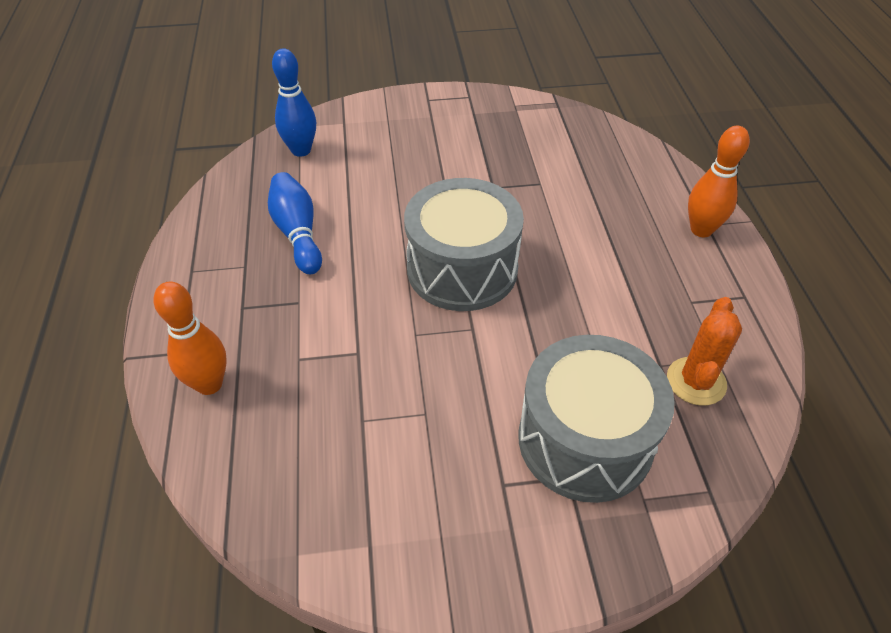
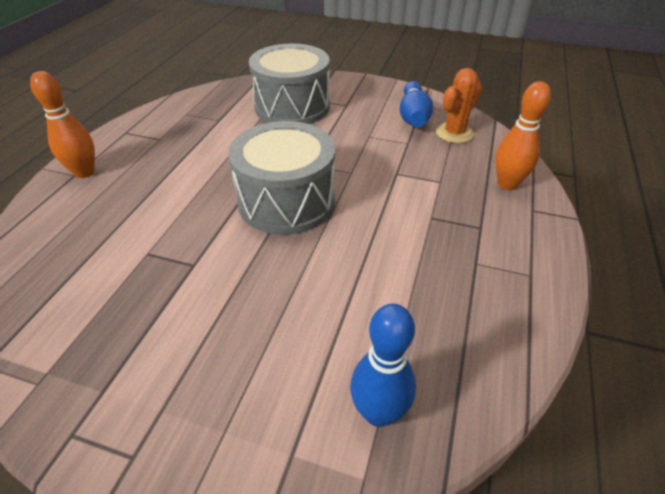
camera: 155 degrees left, 5 degrees down
blue bowling pin [268,172,322,274] -> blue bowling pin moved to [400,81,433,127]
orange cactus [667,297,742,406] -> orange cactus moved to [436,68,482,143]

